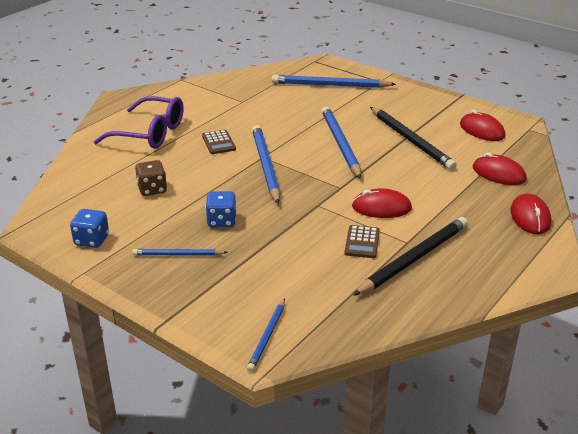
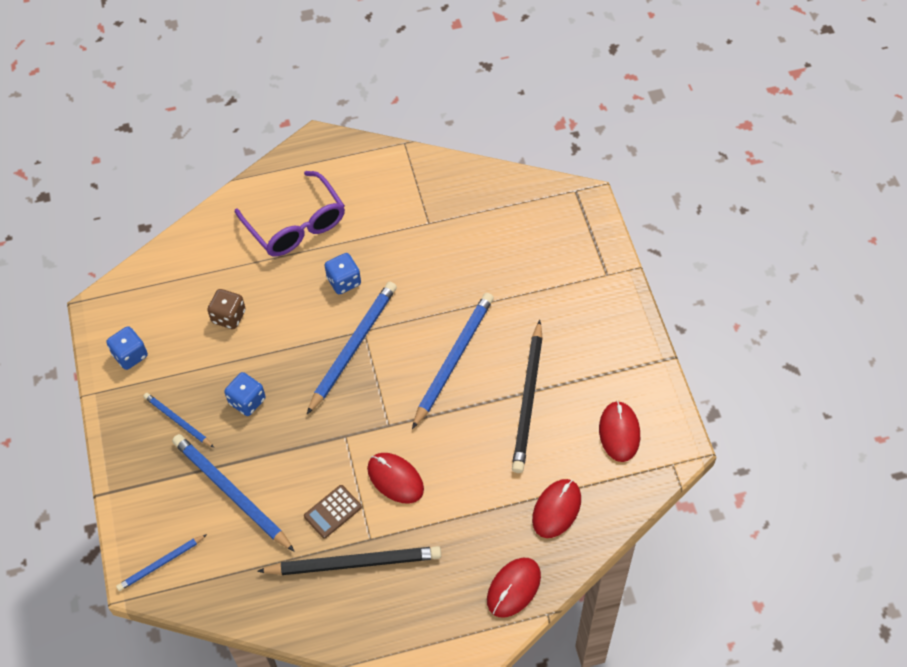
camera: 40 degrees right, 25 degrees up
brown calculator [202,130,236,154] -> blue dice [324,253,361,294]
blue pencil [272,75,396,88] -> blue pencil moved to [172,434,295,552]
red mouse [473,152,527,185] -> red mouse turned 45 degrees clockwise [532,479,581,538]

